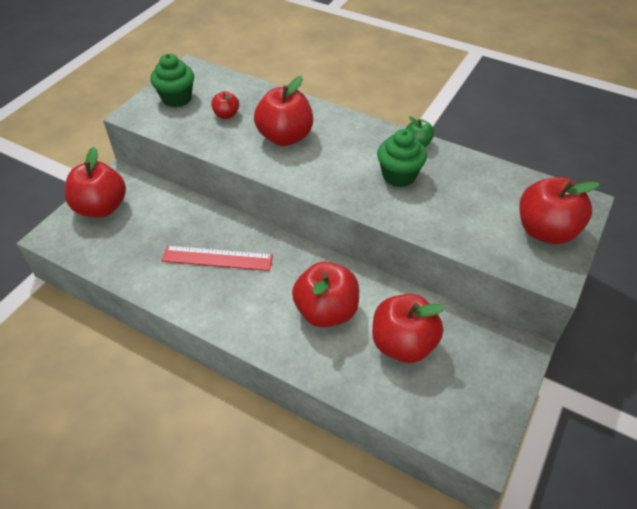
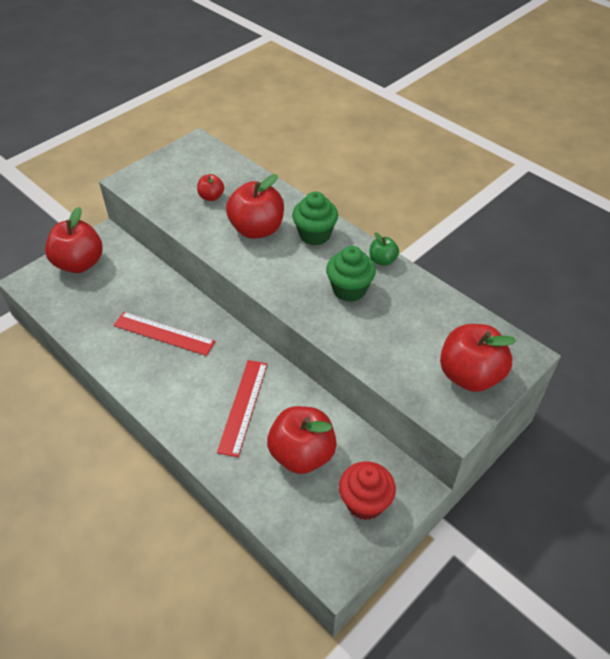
camera: 15 degrees right, 0 degrees up
green cupcake [150,54,194,108] -> green cupcake moved to [292,192,338,245]
red apple [292,262,359,327] -> red ruler [217,360,268,457]
none -> red cupcake [339,461,396,520]

